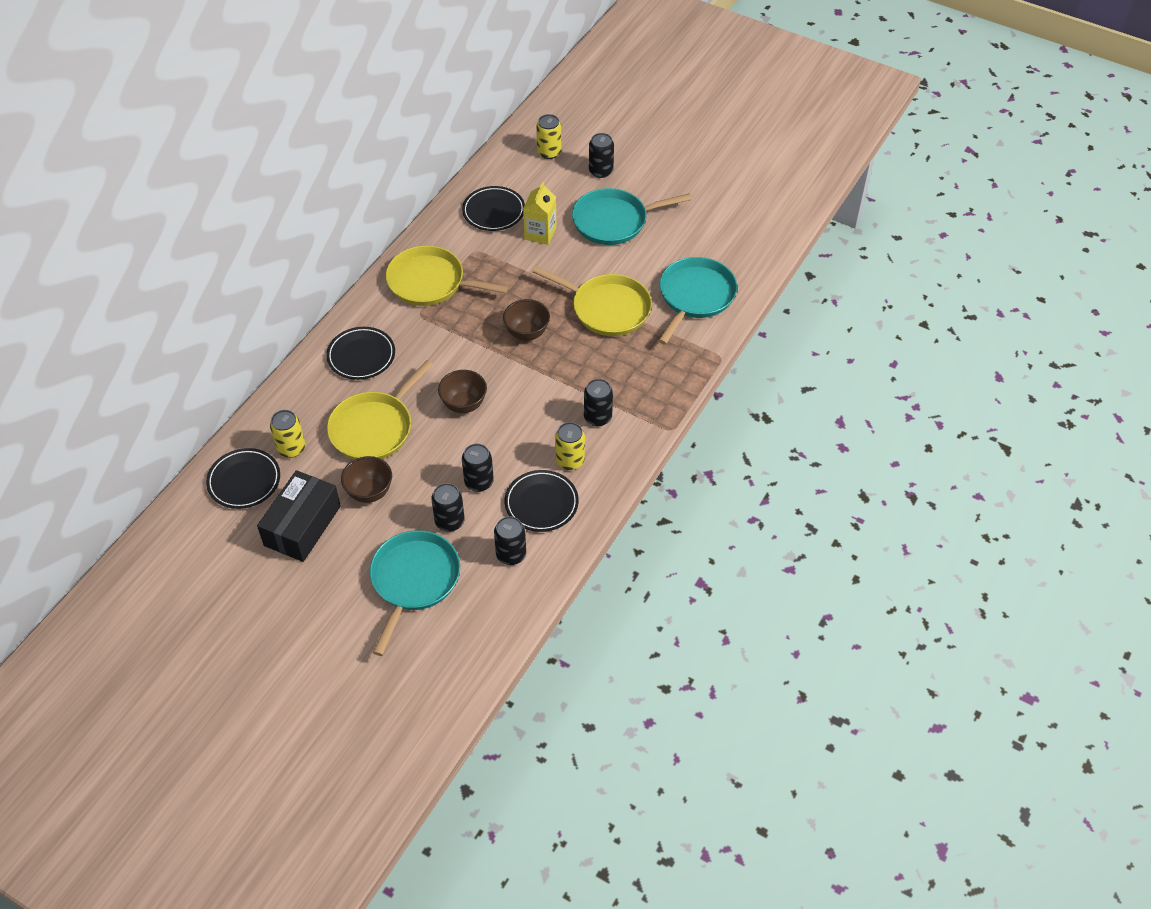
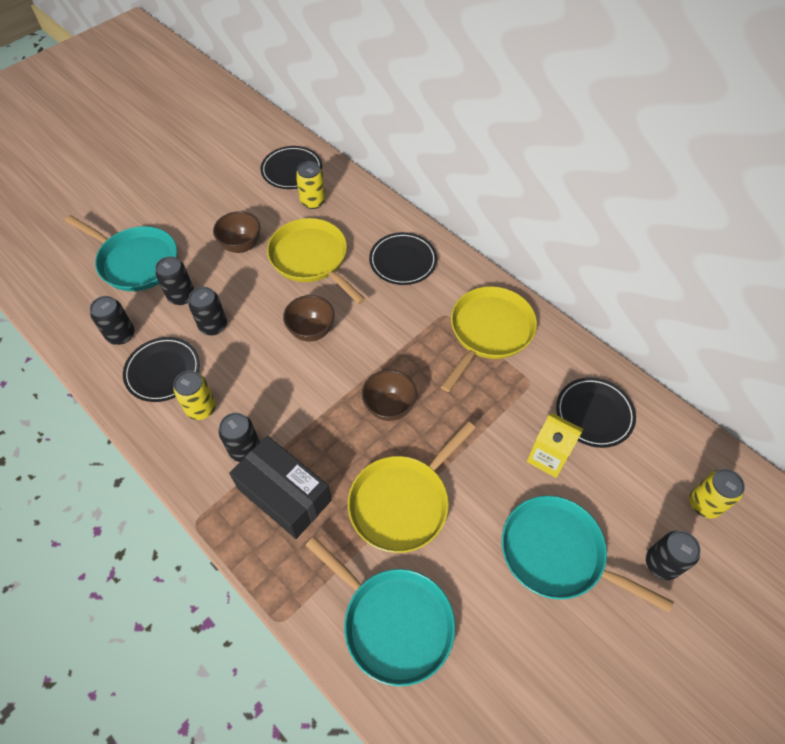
camera: 105 degrees right, 5 degrees up
black box [257,470,341,562] -> black box moved to [229,436,332,539]
turquoise pan [572,188,692,245] -> turquoise pan turned 60 degrees counterclockwise [502,496,674,613]

